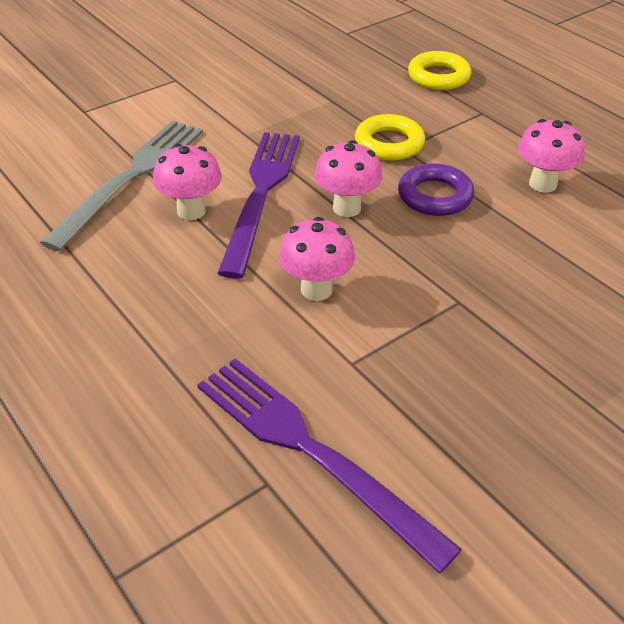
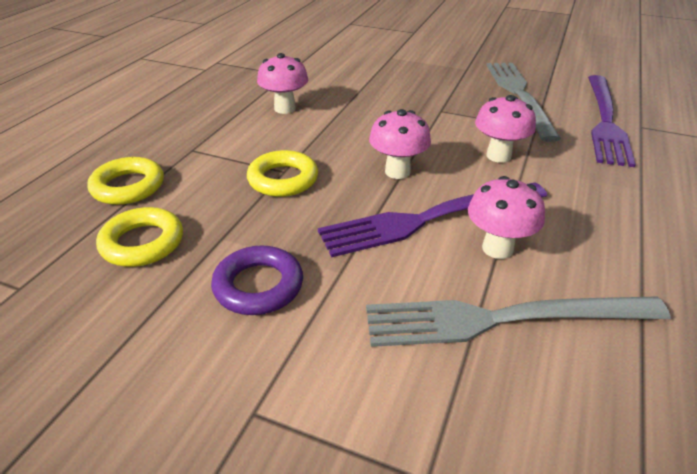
camera: 120 degrees left, 5 degrees down
purple ring [398,163,475,216] -> purple ring moved to [211,246,303,315]
none -> yellow ring [96,207,183,267]
none -> grey fork [486,63,561,142]

